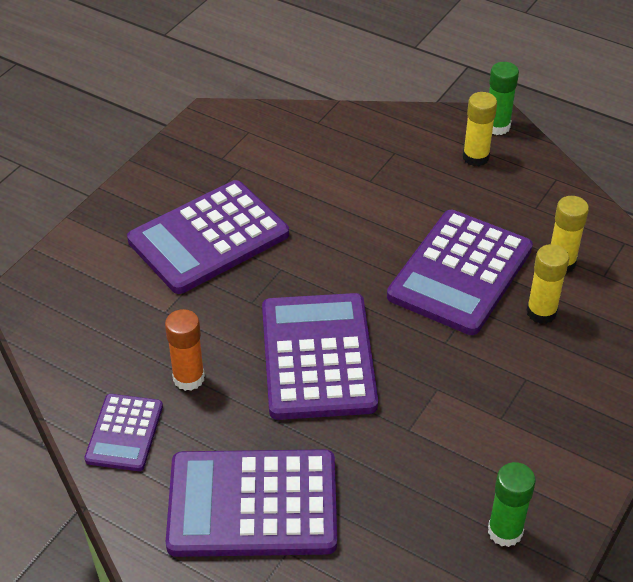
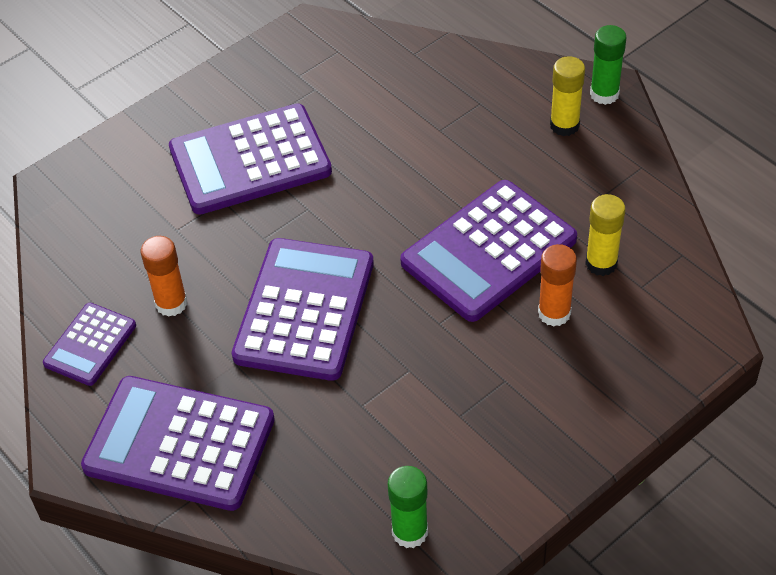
camera: 20 degrees right, 5 degrees up
yellow glue stick [526,244,569,324] -> orange glue stick [538,244,577,327]

